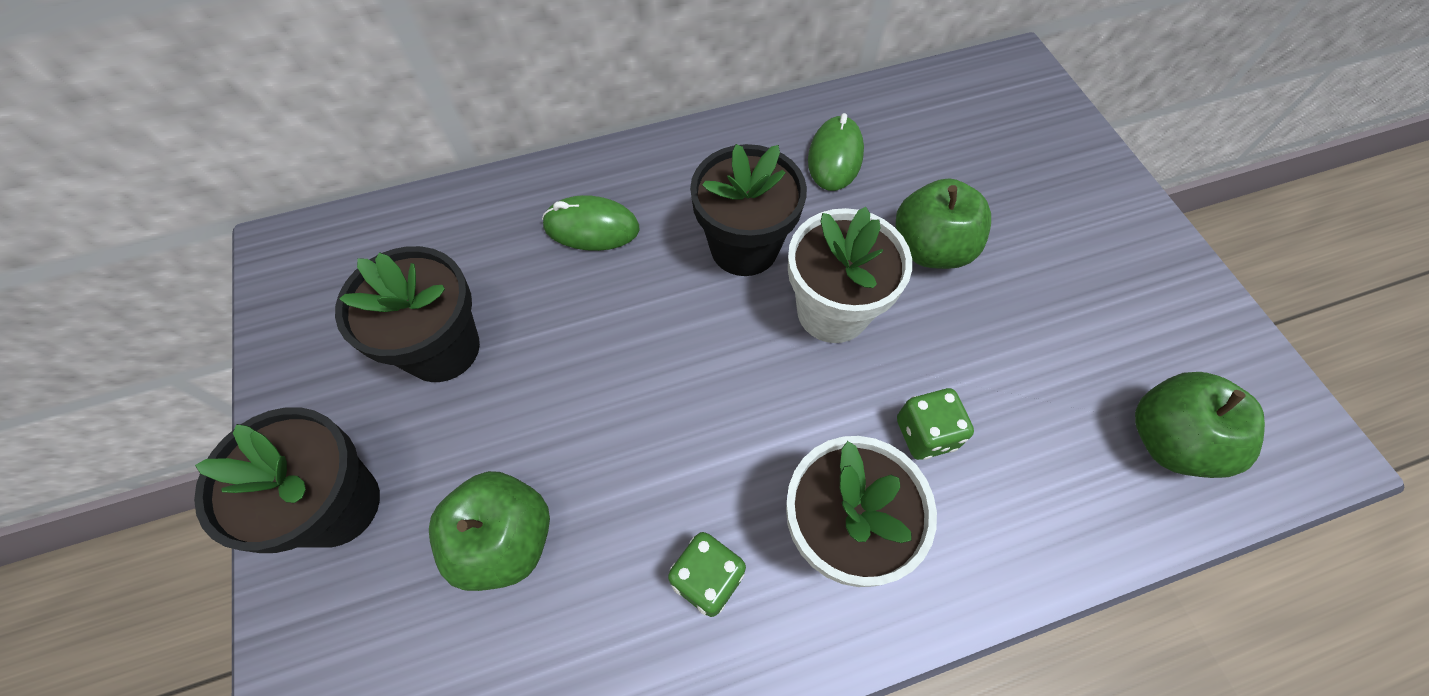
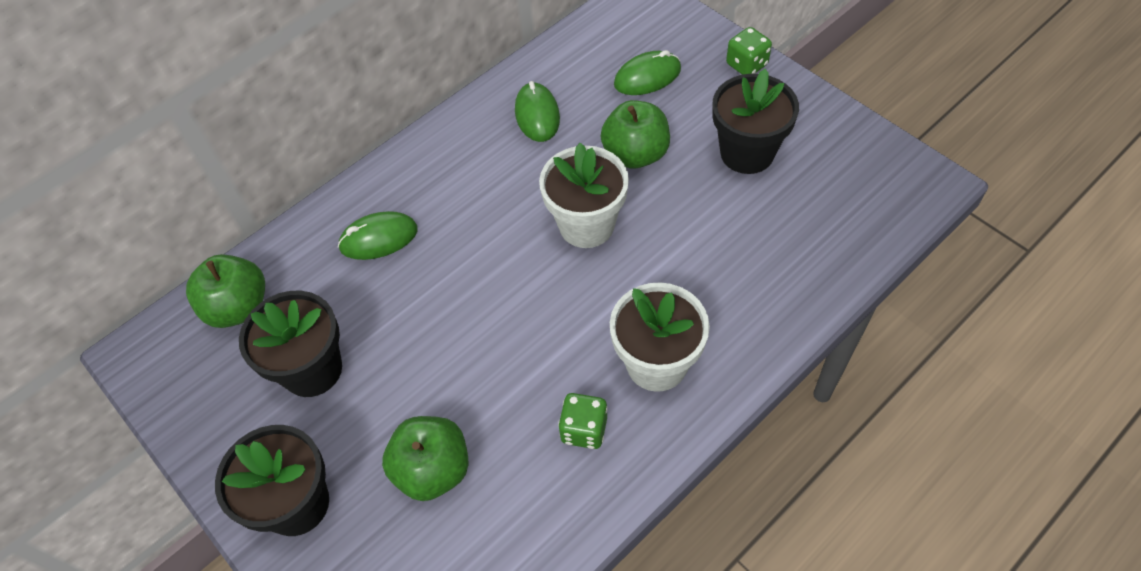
camera: 20 degrees left, 5 degrees down
black flower pot [690,144,807,276] -> black flower pot moved to [712,69,799,174]
green dice [897,388,974,460] -> green dice moved to [726,27,772,75]
green apple [1135,372,1265,478] -> green apple moved to [186,254,265,328]
none -> green mouse [614,50,681,95]

